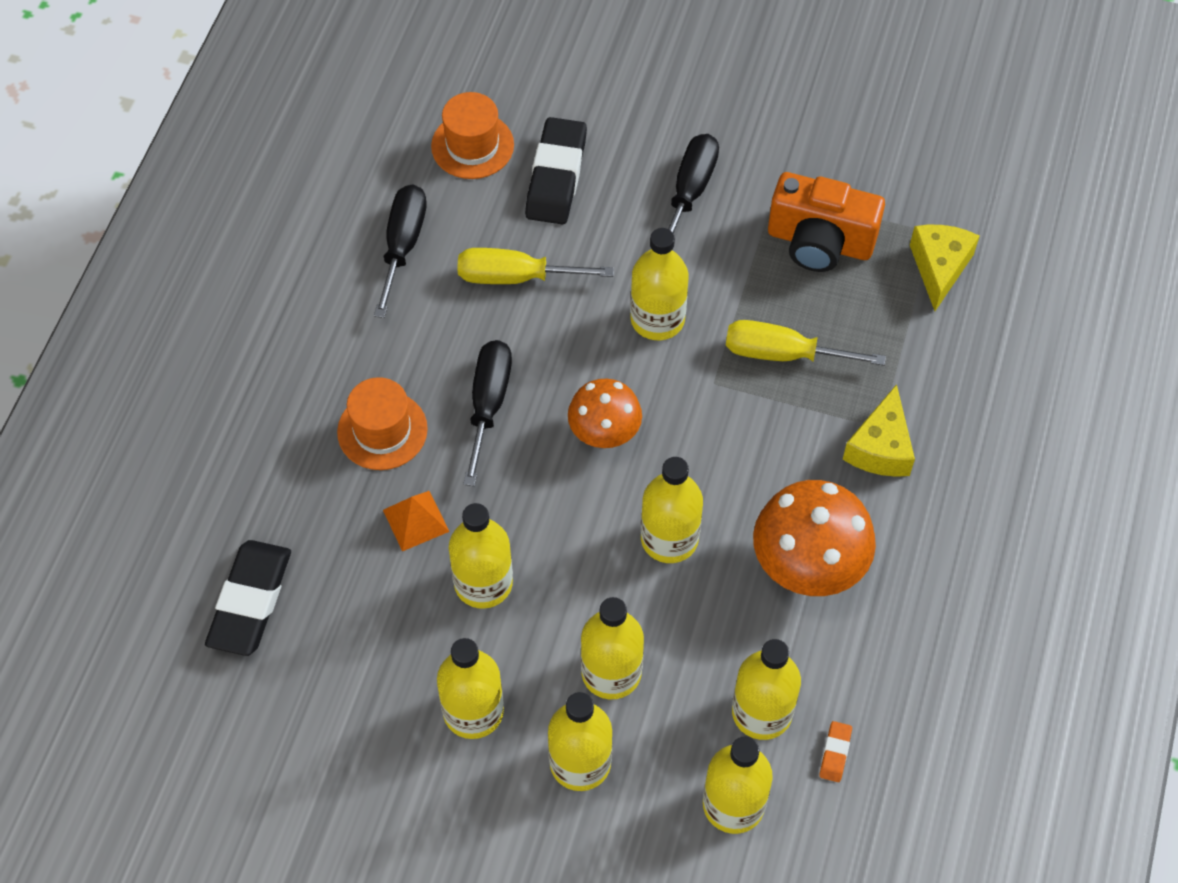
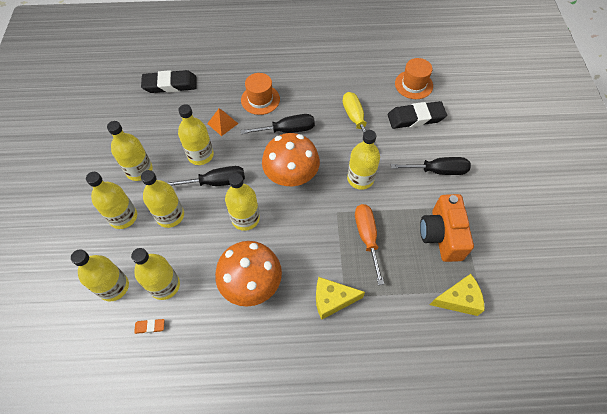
camera: 70 degrees right, 0 degrees up
black screwdriver [374,185,427,318] -> black screwdriver moved to [166,166,245,186]
orange mushroom [568,379,642,448] -> orange mushroom [262,133,320,186], size x1.57
yellow screwdriver [726,320,886,366] -> orange screwdriver [355,204,384,285]

